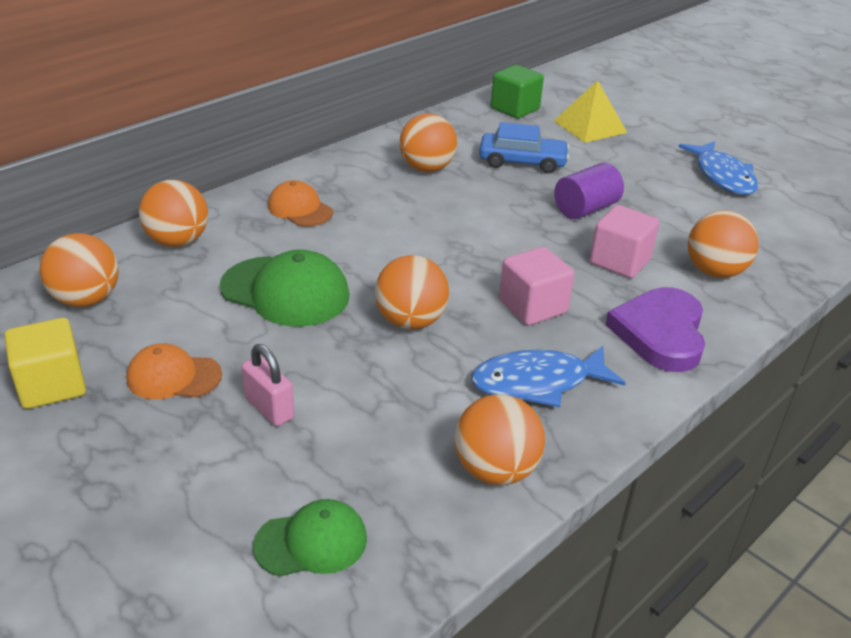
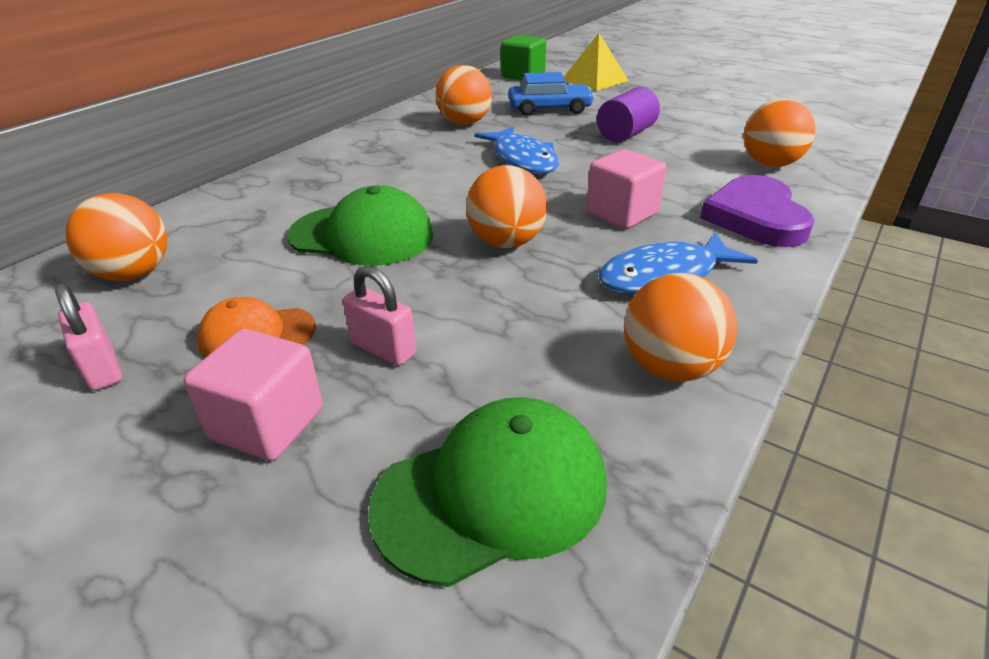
camera: 10 degrees left, 0 degrees up
yellow cube [4,318,86,409] -> pink padlock [55,283,122,391]
orange ball [139,180,208,247] -> none
green cap [253,499,367,576] -> green cap [368,397,607,587], size x1.61
orange cap [268,180,333,226] -> none
pink cube [590,205,660,278] -> pink cube moved to [184,329,323,461]
blue fish [678,141,758,195] -> blue fish moved to [474,126,559,174]

